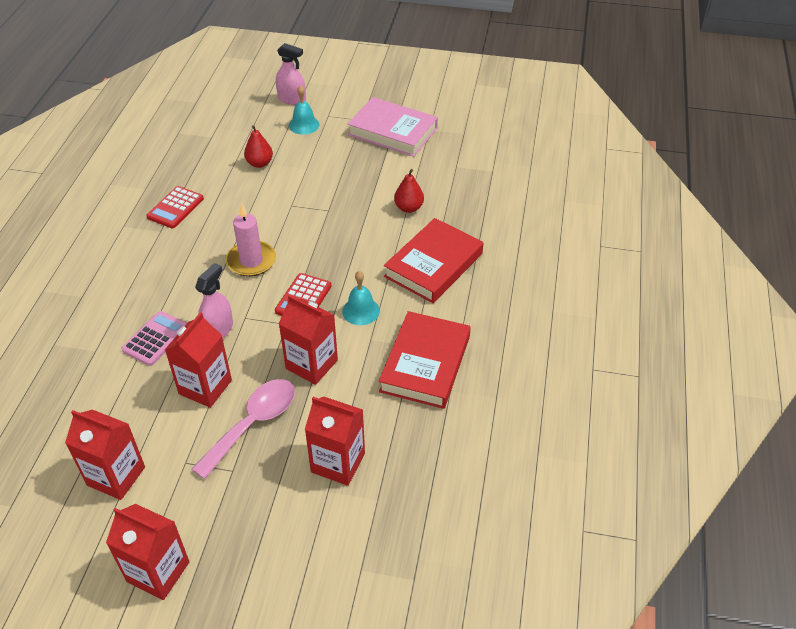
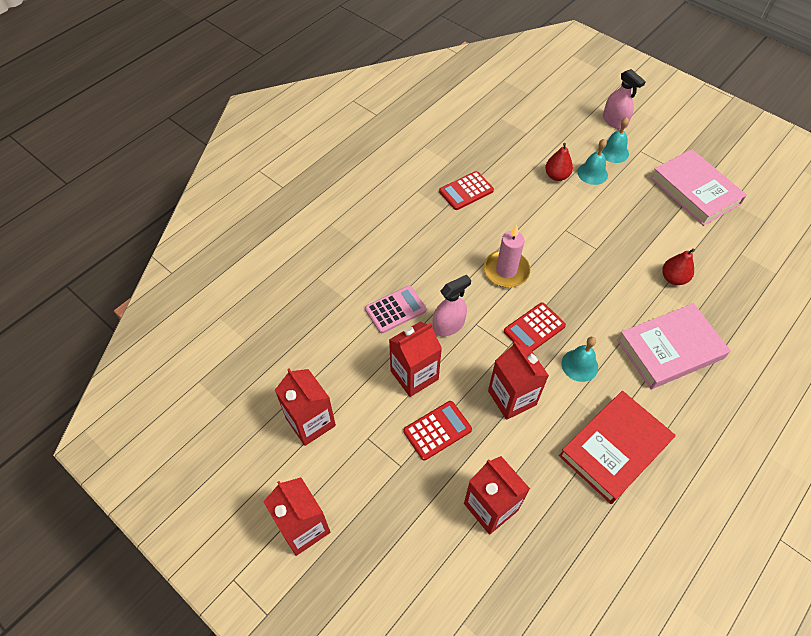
camera: 30 degrees right, 10 degrees up
pink spoon [192,379,295,479] -> red calculator [404,401,472,460]
red book [384,218,483,303] -> pink book [617,303,731,389]
none -> turquoise bell [577,139,608,185]

